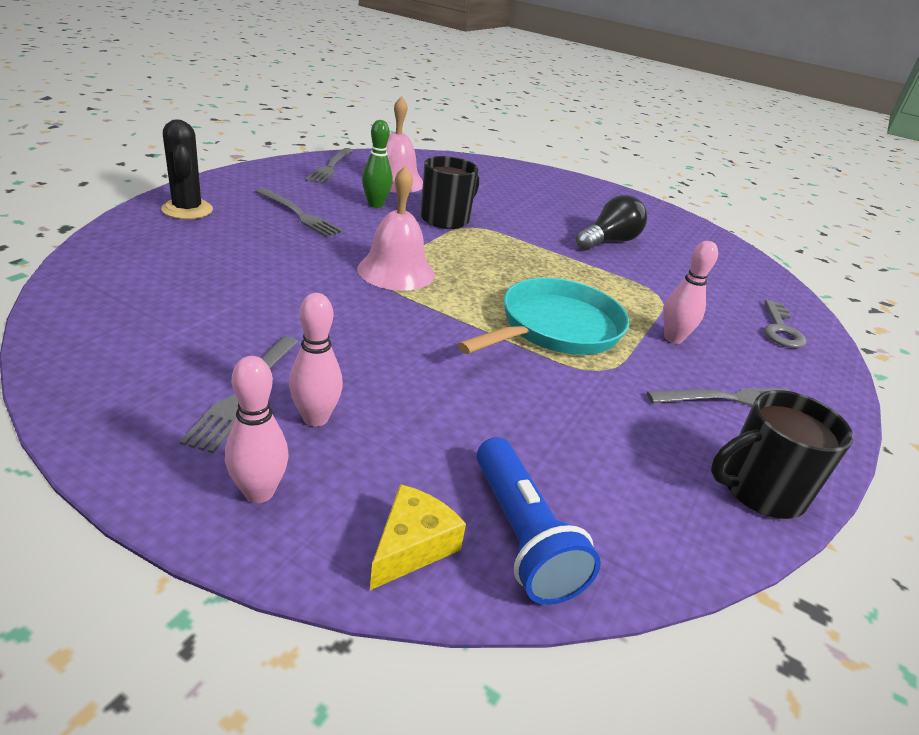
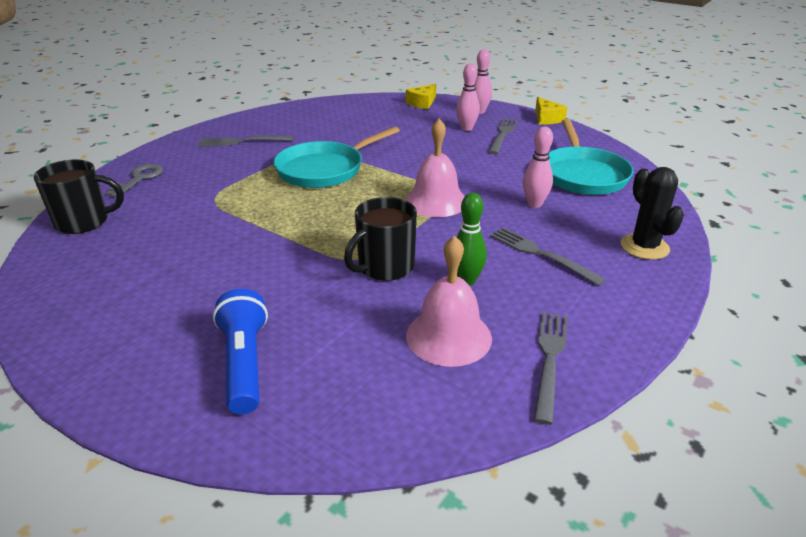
camera: 170 degrees left, 0 degrees up
blue flashlight [477,437,601,605] -> blue flashlight moved to [213,289,268,414]
black light bulb [576,195,647,250] -> none
pink bowling pin [663,241,718,344] -> pink bowling pin moved to [523,127,553,208]
black mug [711,390,854,519] -> black mug moved to [34,159,124,234]
none -> yellow cheese [535,97,567,125]
none -> turquoise pan [548,119,634,195]

